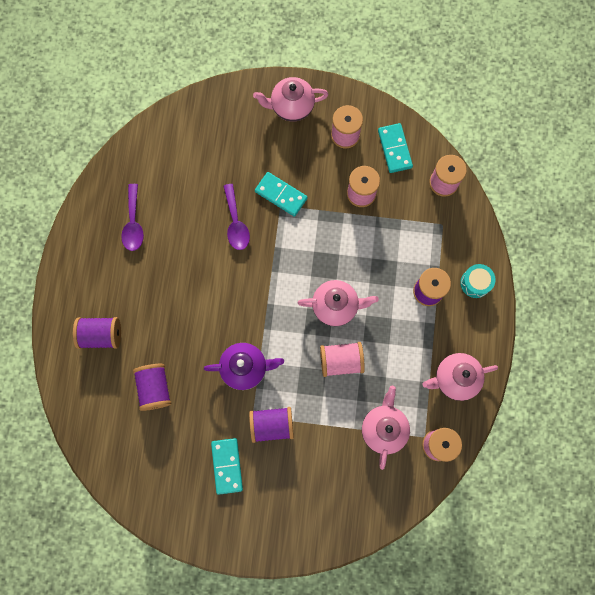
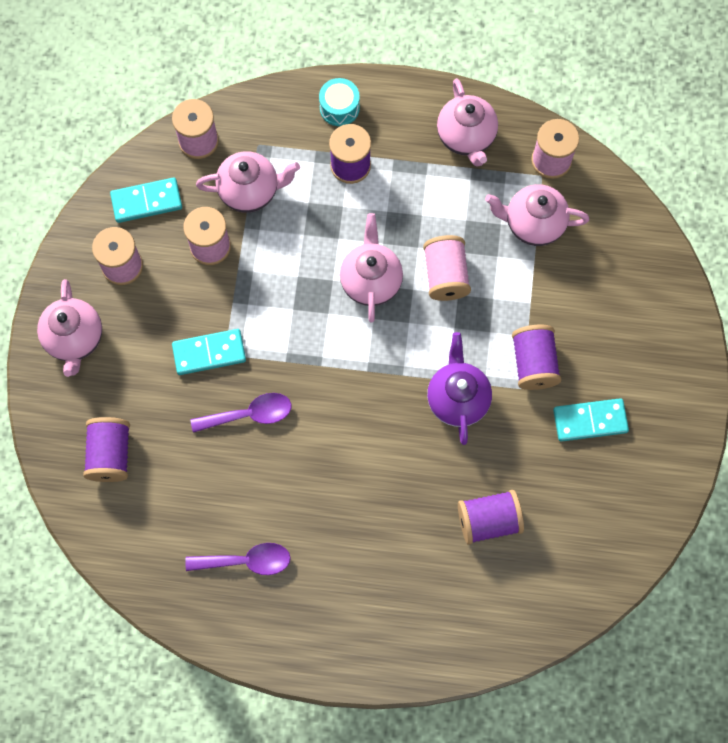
camera: 90 degrees left, 5 degrees down
purple spool [73,317,121,349] -> purple spool moved to [83,417,130,482]
turquoise domino [255,172,308,217] -> turquoise domino turned 45 degrees clockwise [172,329,246,375]
none -> pink teapot [196,151,300,213]

